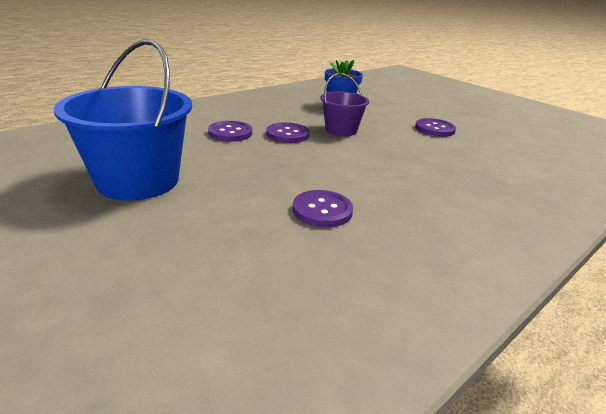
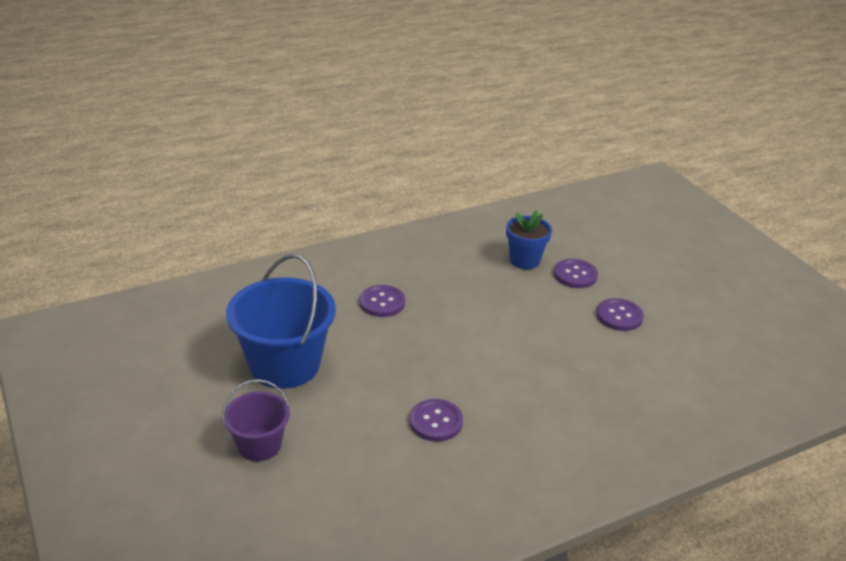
camera: 15 degrees right, 5 degrees up
purple button [266,122,310,143] -> purple button moved to [554,259,598,288]
purple bucket [320,73,369,136] -> purple bucket moved to [222,379,290,461]

